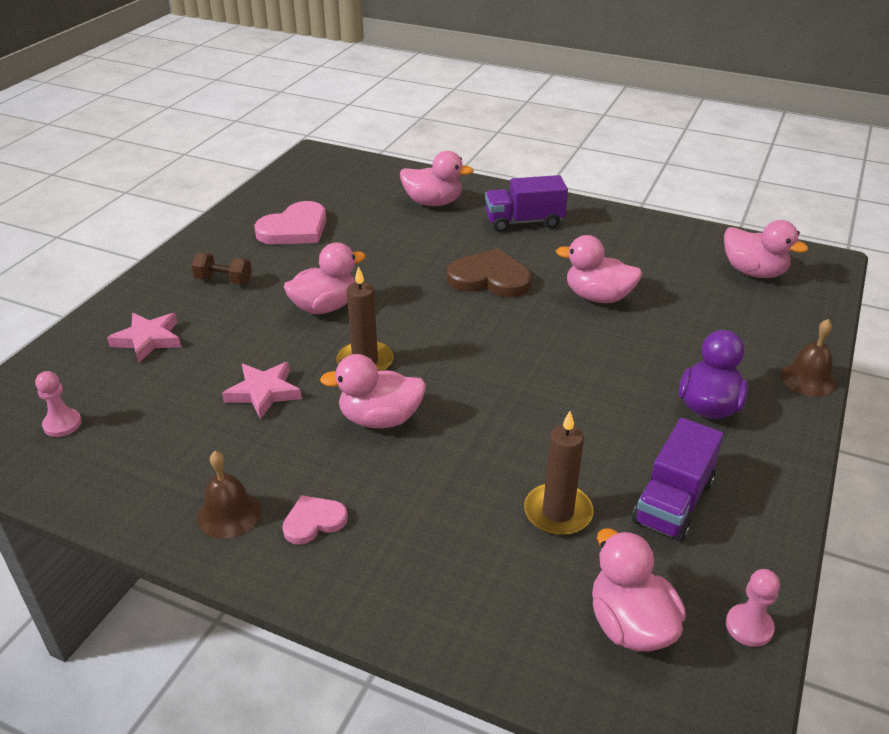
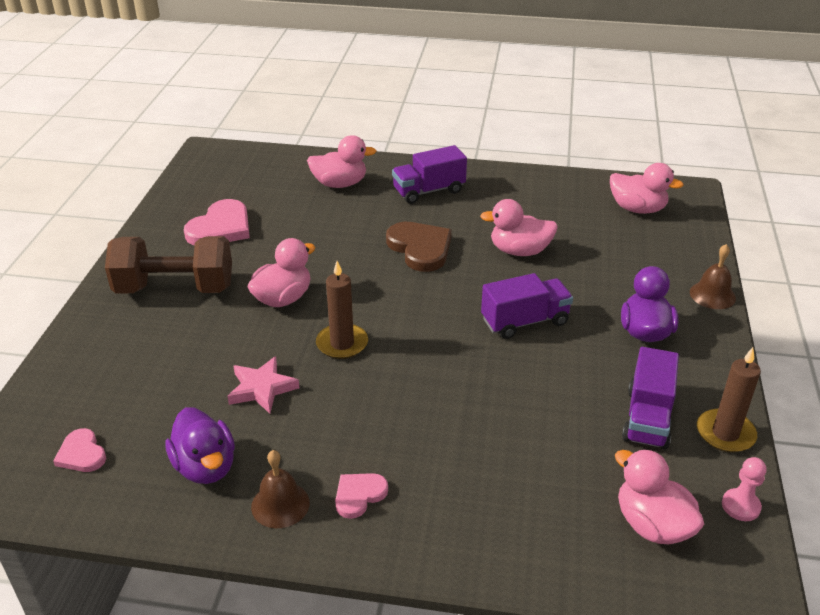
camera: 15 degrees left, 0 degrees up
pink pawn [35,371,82,437] -> pink heart [53,428,106,472]
pink star [107,313,181,363] -> none
brown dumbbell [191,253,252,285] -> brown dumbbell [105,236,232,293], size x2.18
pink duck [320,354,426,428] -> none
brown heart [447,248,532,297] -> brown heart turned 60 degrees clockwise [386,222,452,272]
brown candle [524,411,594,536] -> brown candle moved to [697,347,761,453]
none -> purple duck [165,407,235,484]
none -> purple truck [481,273,573,339]

